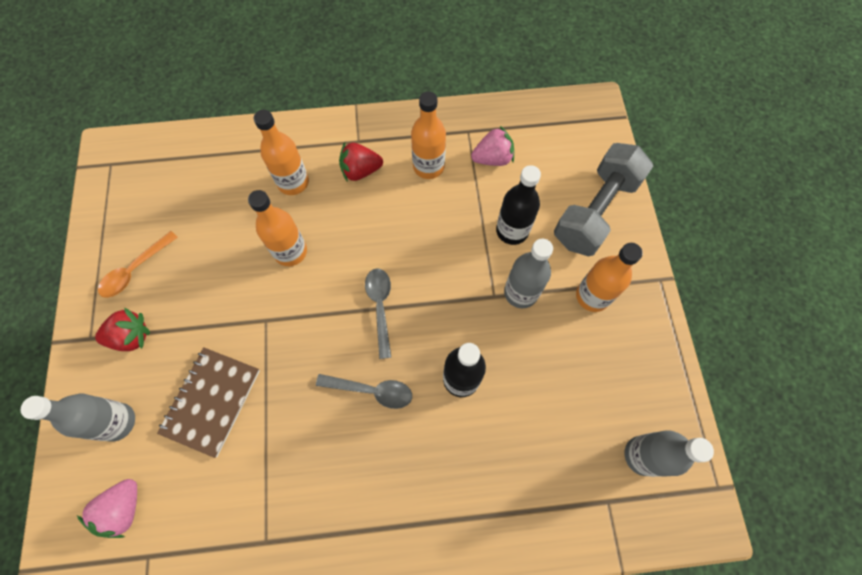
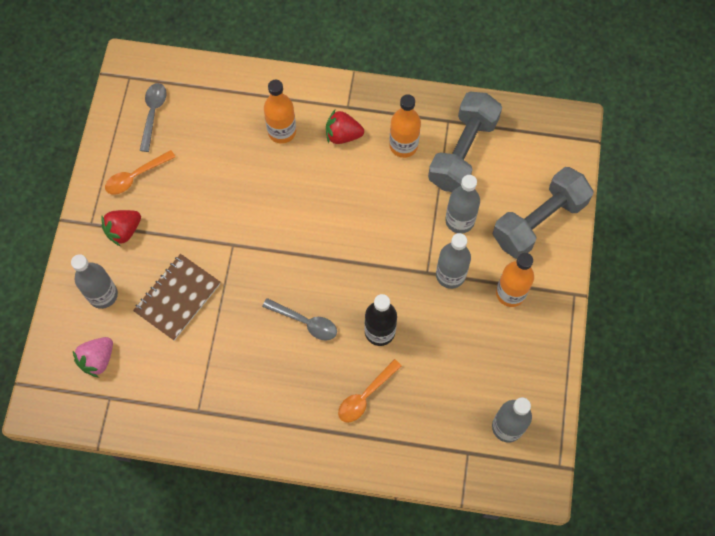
camera: 15 degrees right, 0 degrees up
red strawberry [95,308,150,351] -> red strawberry turned 135 degrees clockwise [101,210,141,247]
orange bottle [248,190,307,266] -> none
grey spoon [365,268,391,359] -> grey spoon moved to [140,83,167,152]
pink strawberry [471,126,514,166] -> grey dumbbell [428,92,502,192]
black bottle [496,165,541,245] -> grey bottle [445,175,480,233]
none -> orange spoon [338,359,402,423]

